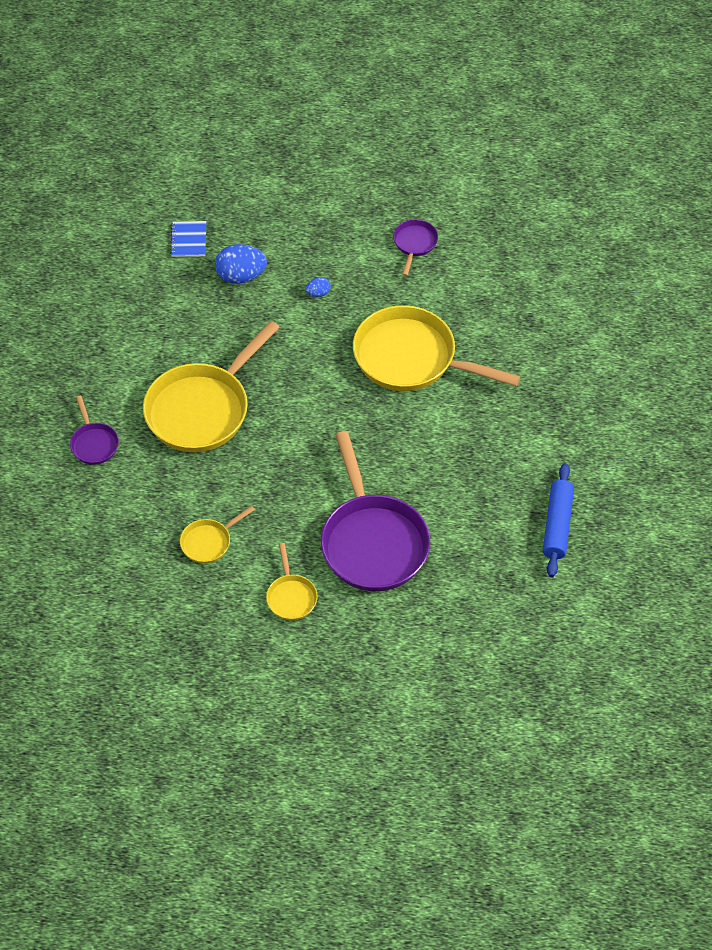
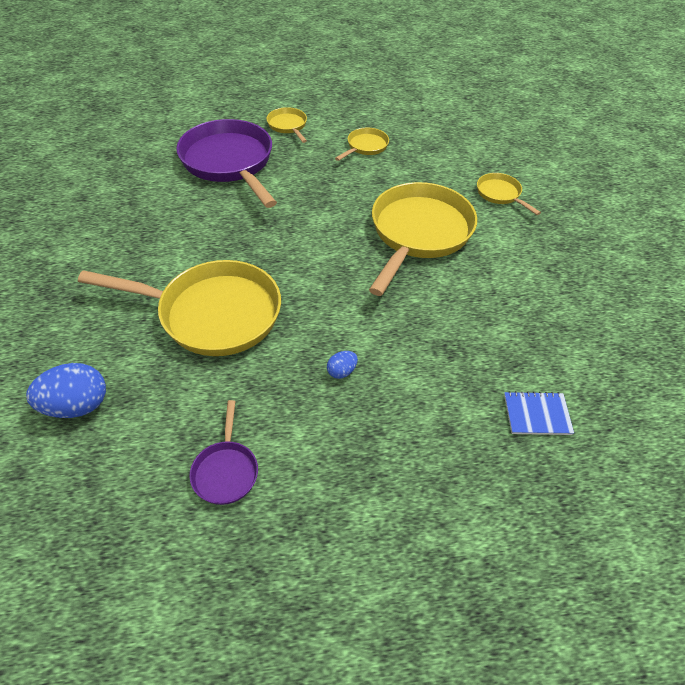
camera: 165 degrees right, 5 degrees down
purple pan [70,396,119,465] -> yellow pan [477,173,541,215]
blue notebook [170,221,206,257] -> blue notebook turned 75 degrees counterclockwise [504,391,574,435]
blue egg [215,244,267,284] -> blue egg moved to [26,363,106,418]
blue rolling pin [543,463,574,577] -> none

